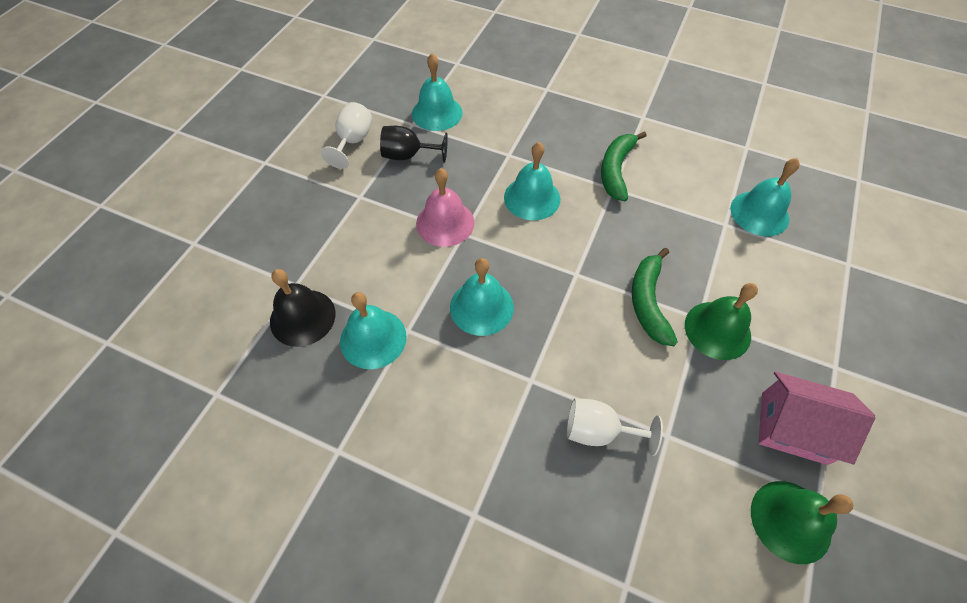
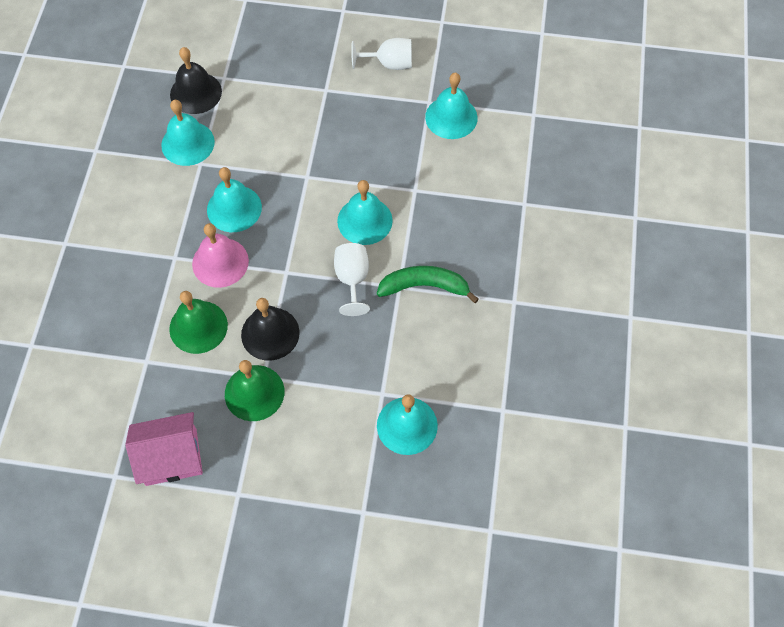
camera: 75 degrees right, 5 degrees up
black goblet [380,126,448,163] -> none
pink bell [416,168,474,247] -> pink bell moved to [192,223,249,288]
white goblet [567,398,663,456] -> white goblet moved to [334,243,370,316]
green banana [632,248,678,346] -> black bell [241,298,300,361]
green bell [751,481,853,564] -> green bell moved to [169,291,228,354]
pink house [758,372,875,465] -> pink house turned 75 degrees clockwise [125,412,203,486]

